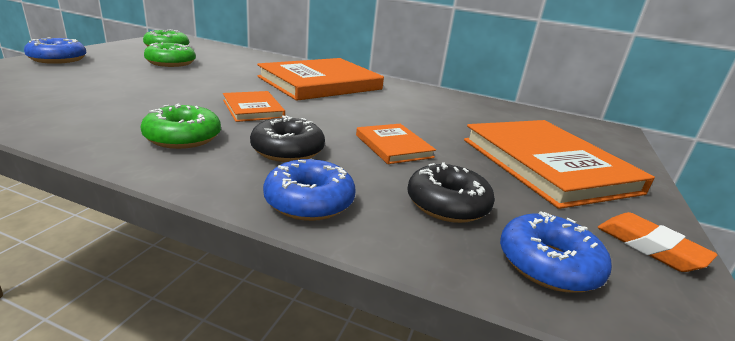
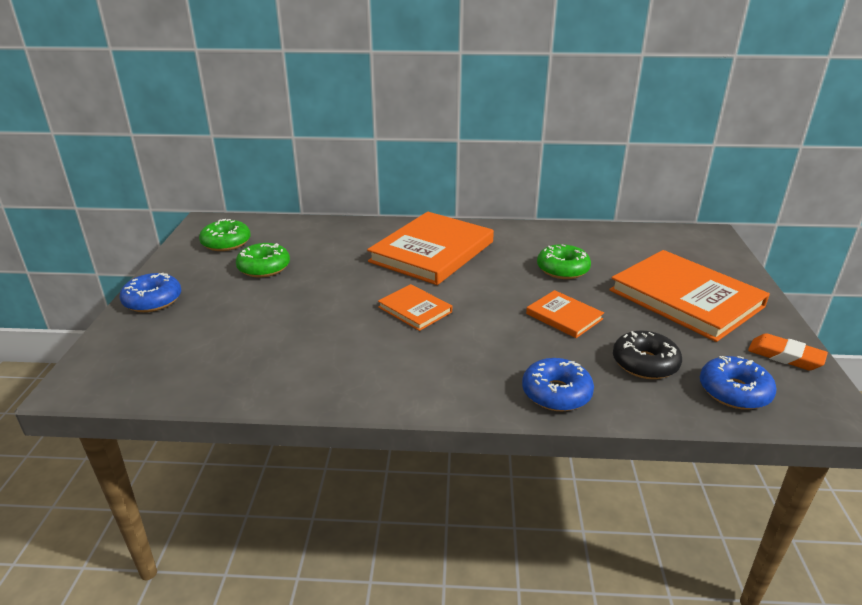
camera: 15 degrees left, 5 degrees up
green donut [140,103,221,149] -> green donut moved to [537,244,591,279]
black donut [250,116,325,162] -> none

